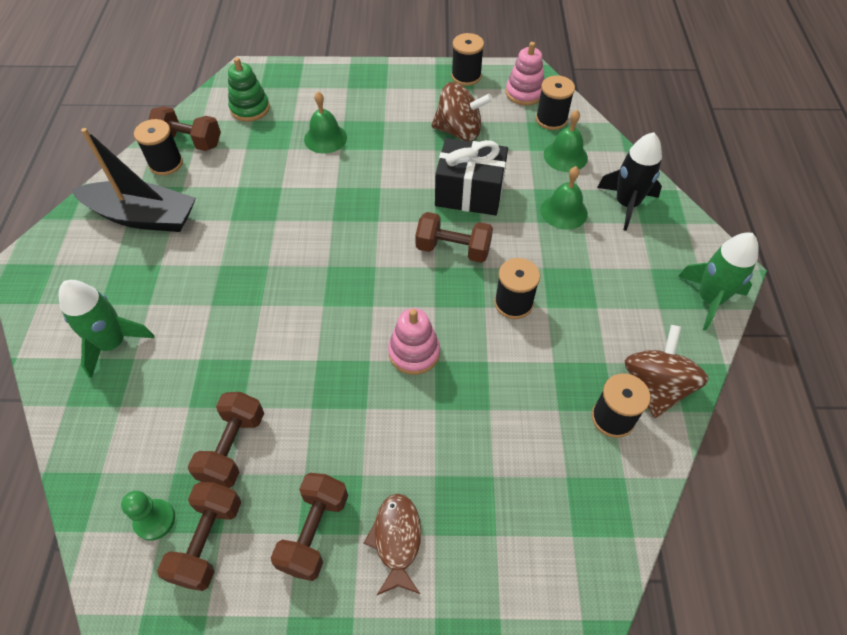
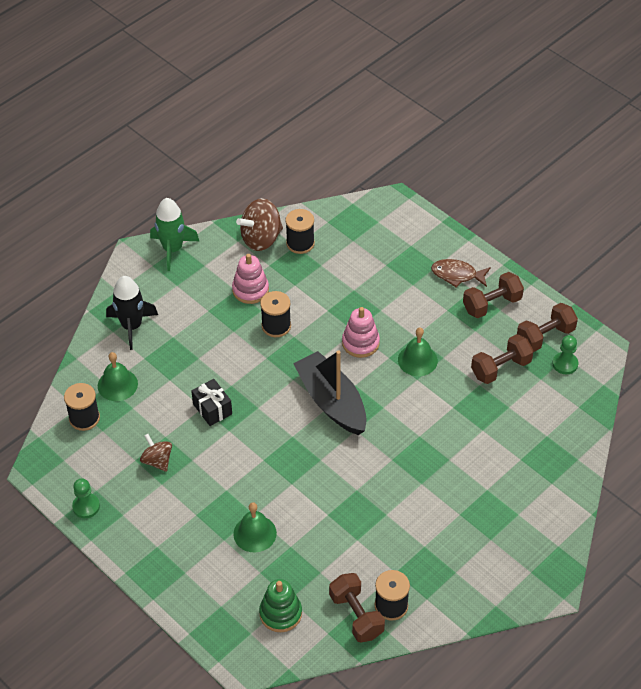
camera: 135 degrees left, 5 degrees down
green rocket [59,280,154,378] -> none
black boat [71,128,196,232] -> black boat moved to [293,350,367,435]
brown fish [364,494,421,595] -> brown fish turned 60 degrees clockwise [431,259,491,288]
brown dumbbell [415,212,493,263] -> none
brown spinning top [431,82,493,141] -> brown spinning top [140,434,172,472], size x0.62
black gift [435,138,508,216] -> black gift [191,379,232,426], size x0.60
black spool [451,33,484,86] -> green pawn [72,478,100,518]
pink stacking toy [506,42,545,106] -> pink stacking toy moved to [232,254,269,304]
green bell [541,166,588,230] -> green bell moved to [398,327,438,376]

